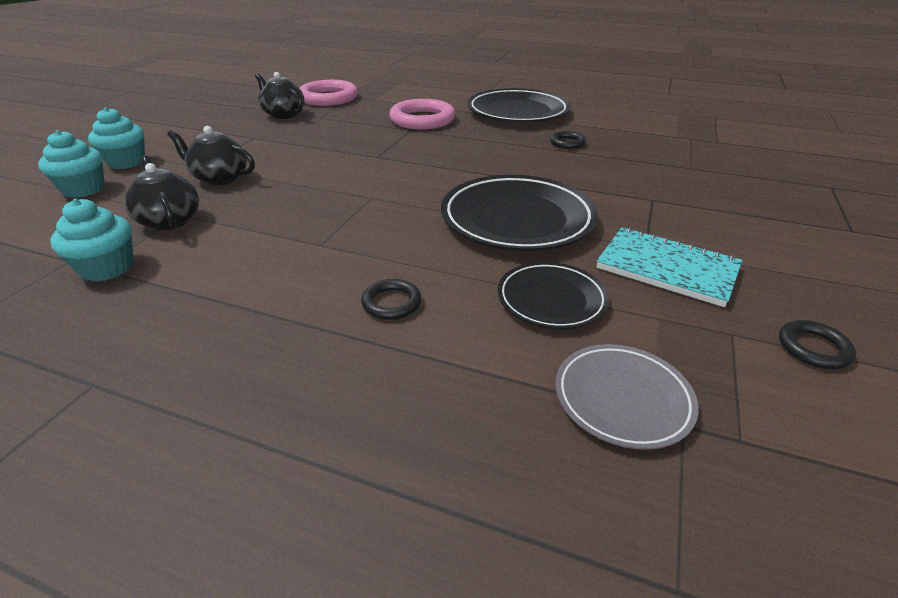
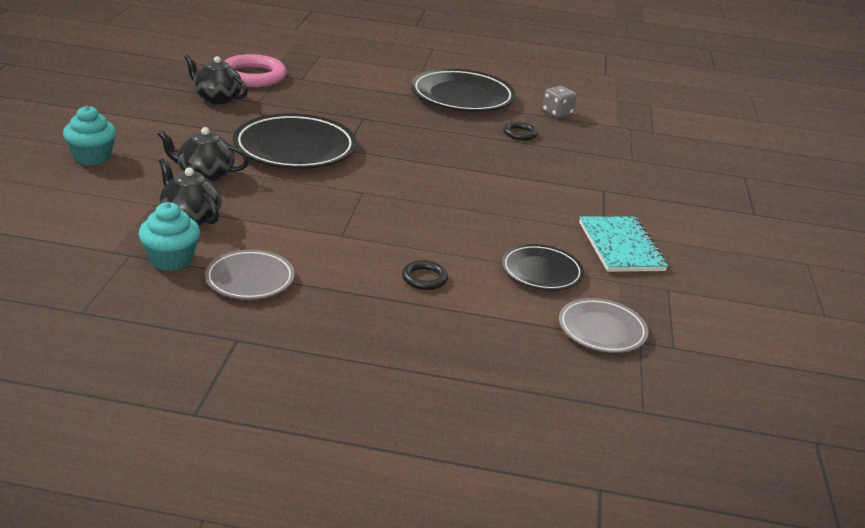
camera: 15 degrees left, 5 degrees down
turquoise cupcake [38,130,105,198] -> none
pink ring [389,99,455,130] -> none
black plate [441,175,598,251] -> black plate moved to [233,113,357,169]
turquoise notebook [596,227,742,307] -> turquoise notebook turned 60 degrees clockwise [579,216,668,272]
black ring [779,320,856,369] -> none
none -> grey plate [205,249,295,299]
none -> grey dice [542,86,577,118]

